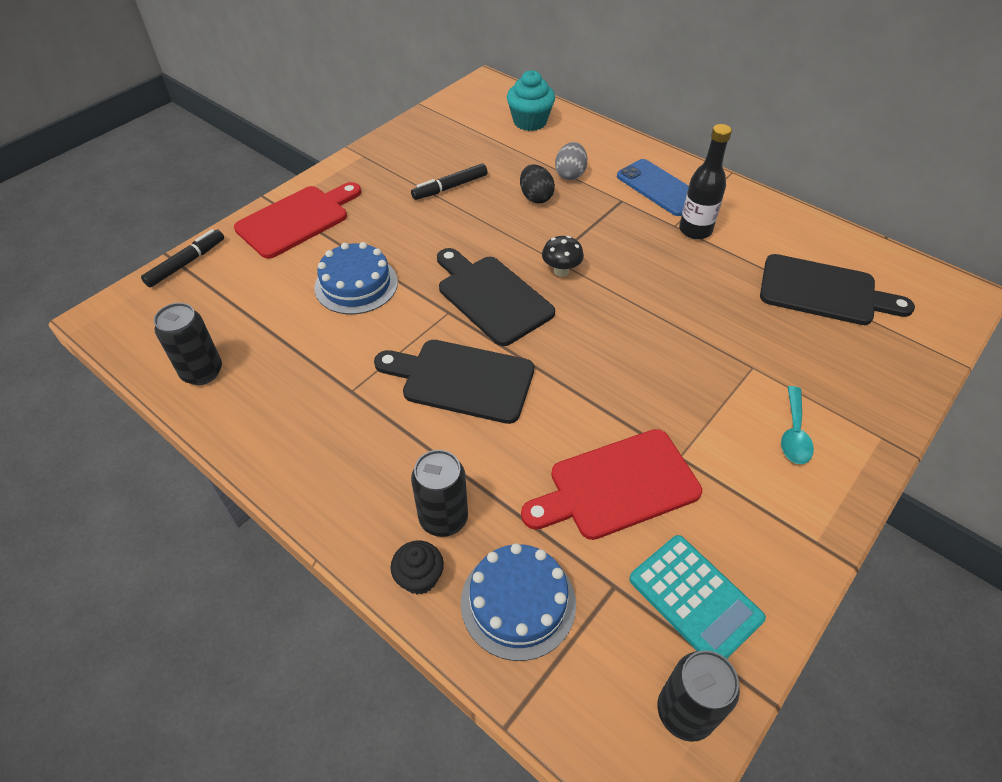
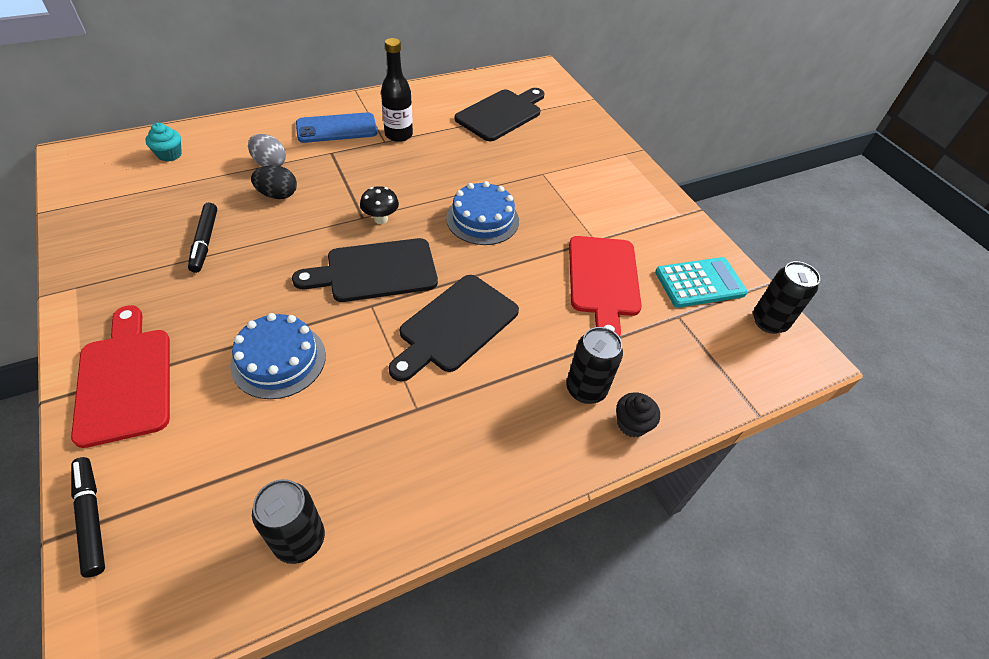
camera: 70 degrees left, 0 degrees up
blue cake [461,543,576,661] -> blue cake moved to [446,181,519,245]
turquoise cupcake [507,70,555,131] -> turquoise cupcake [146,123,182,162], size x0.64
turquoise spoon [781,386,814,464] -> none

